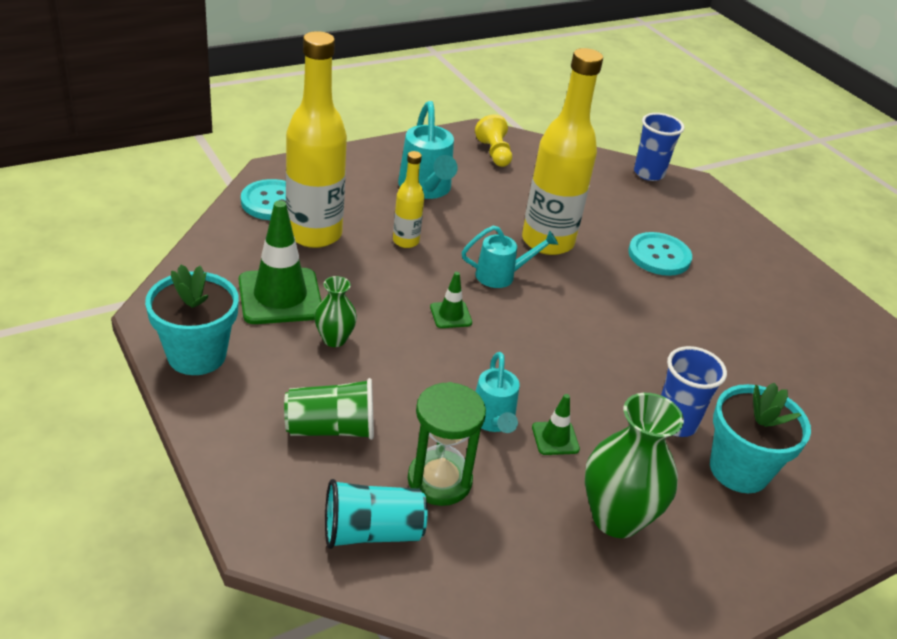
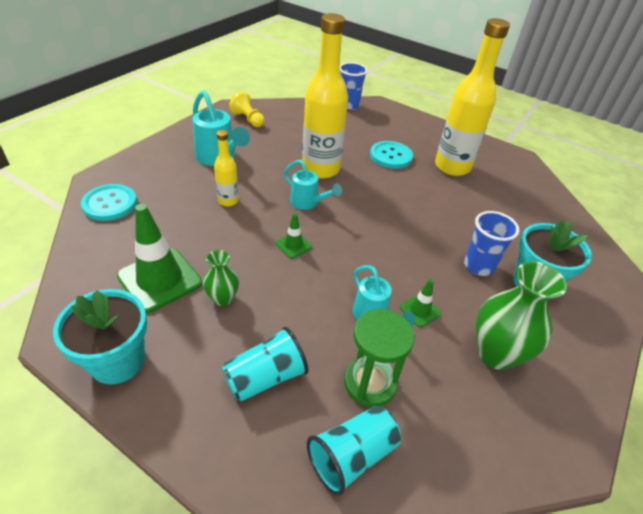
camera: 25 degrees left, 5 degrees up
green cup [284,378,374,440] -> turquoise cup [222,327,309,402]
yellow bottle [286,31,347,248] -> yellow bottle moved to [435,18,510,176]
turquoise watering can [462,226,558,288] -> turquoise watering can turned 75 degrees clockwise [284,160,342,210]

